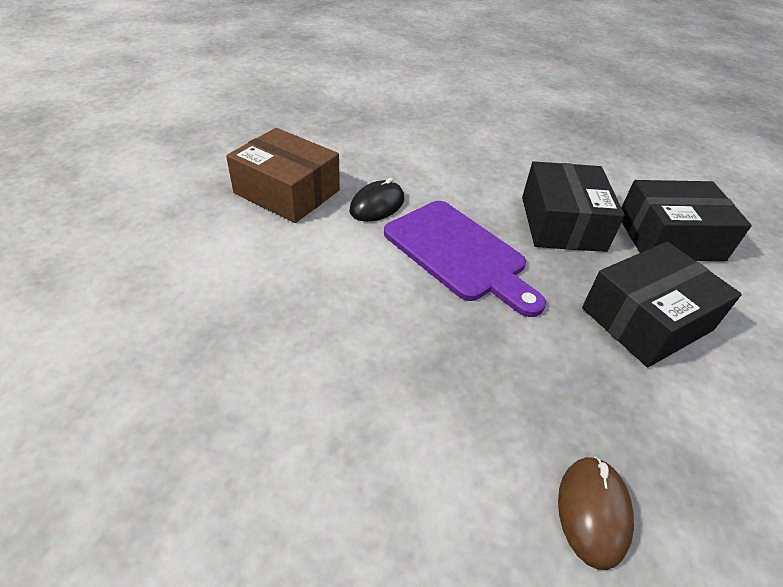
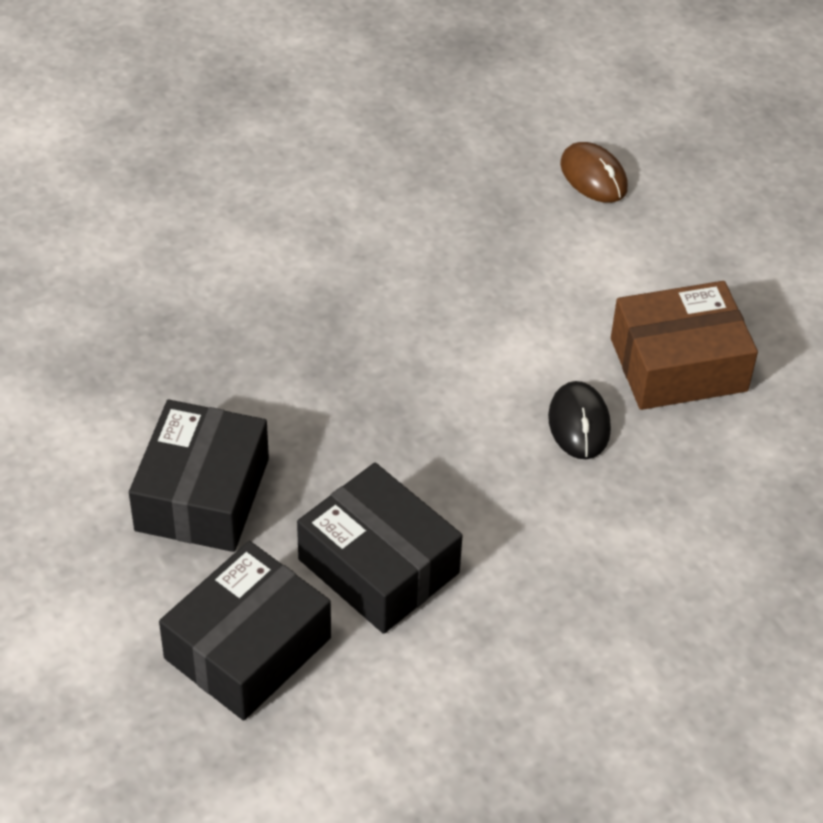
camera: 135 degrees right, 5 degrees up
purple cutting board [384,201,546,317] -> none
brown mouse [558,457,634,570] -> brown mouse moved to [560,142,628,203]

